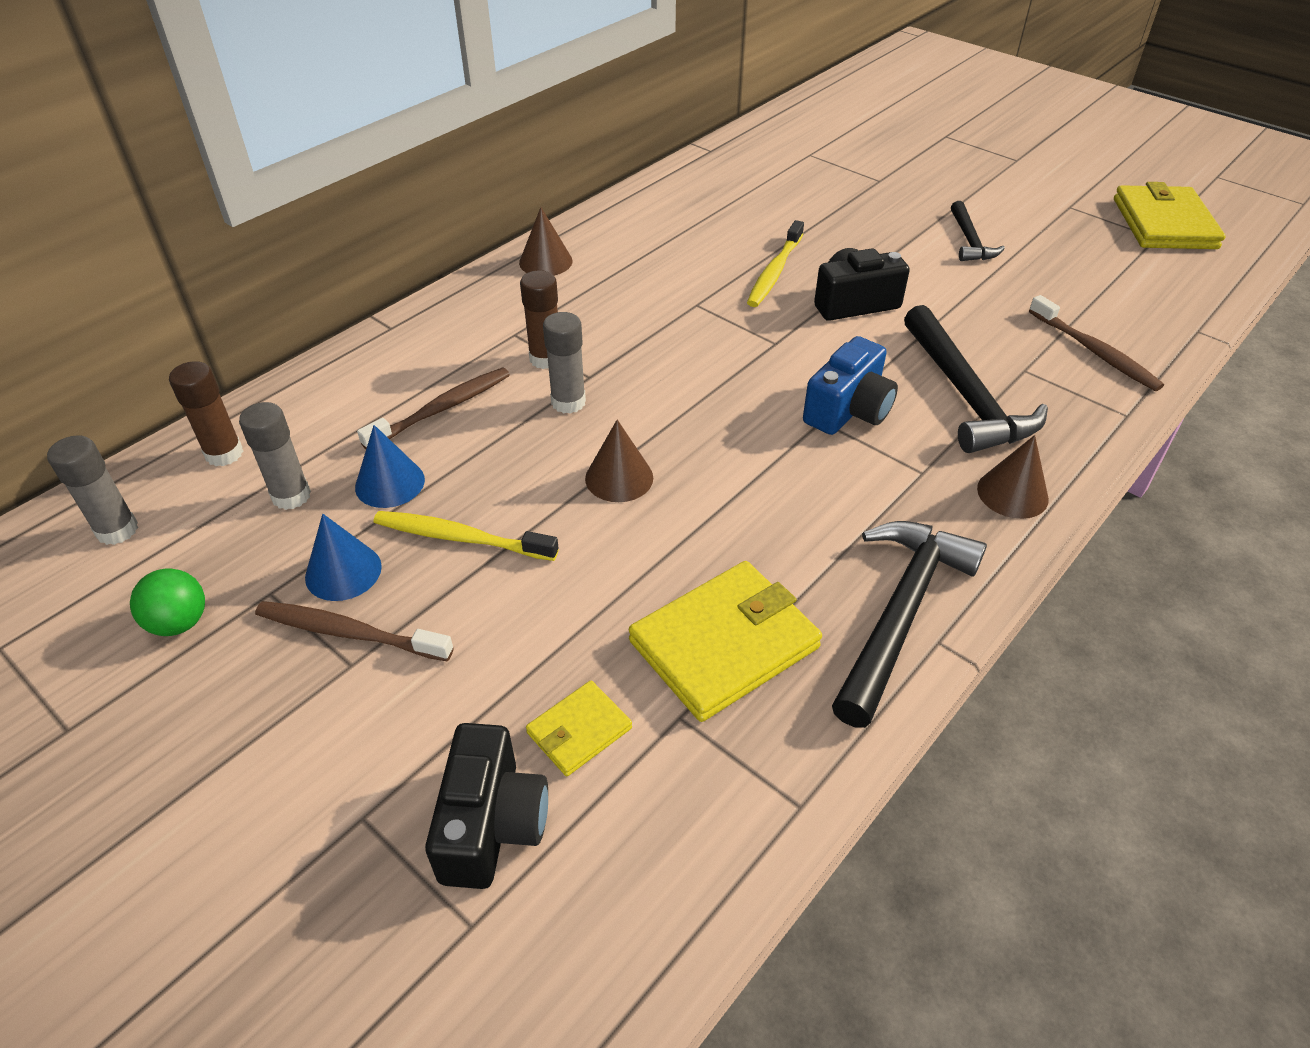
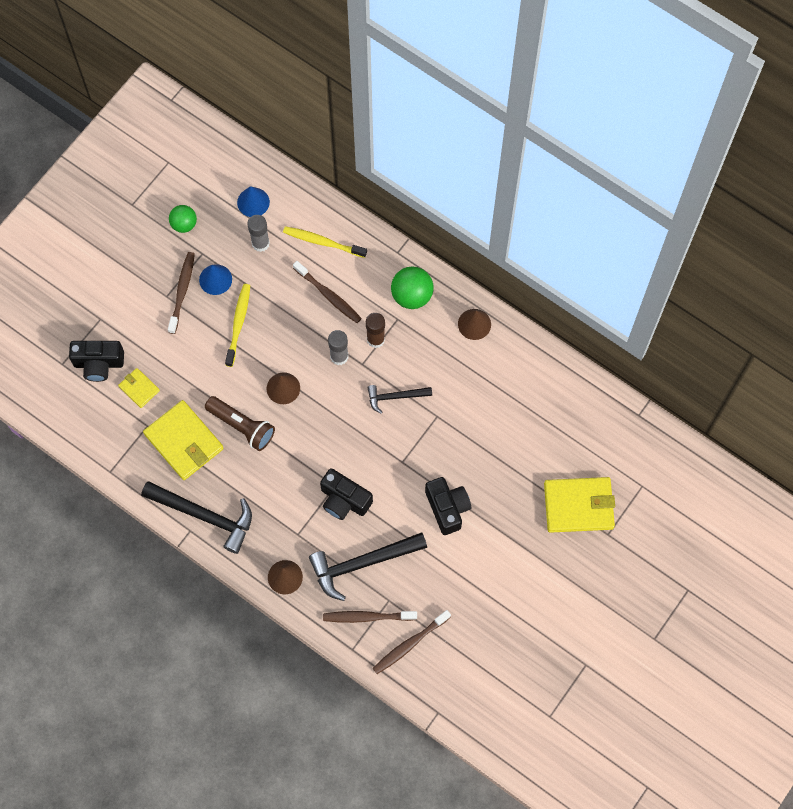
camera: 85 degrees right, 25 degrees up
grey glue stick [47,435,138,545] -> none
brown glue stick [169,361,243,466] -> none
blue cone [355,425,425,508] -> blue cone moved to [237,186,270,217]
yellow toothbrush [747,220,804,307] -> yellow toothbrush moved to [283,226,367,258]
blue camera [803,336,898,435] -> black camera [320,468,373,520]
black hammer [951,201,1005,261] -> black hammer moved to [367,385,432,414]
yellow wallet [1114,182,1226,249] -> yellow wallet moved to [544,477,615,533]
none -> brown flashlight [205,396,275,451]
none -> brown toothbrush [323,611,417,623]
none -> green ball [391,267,433,309]

